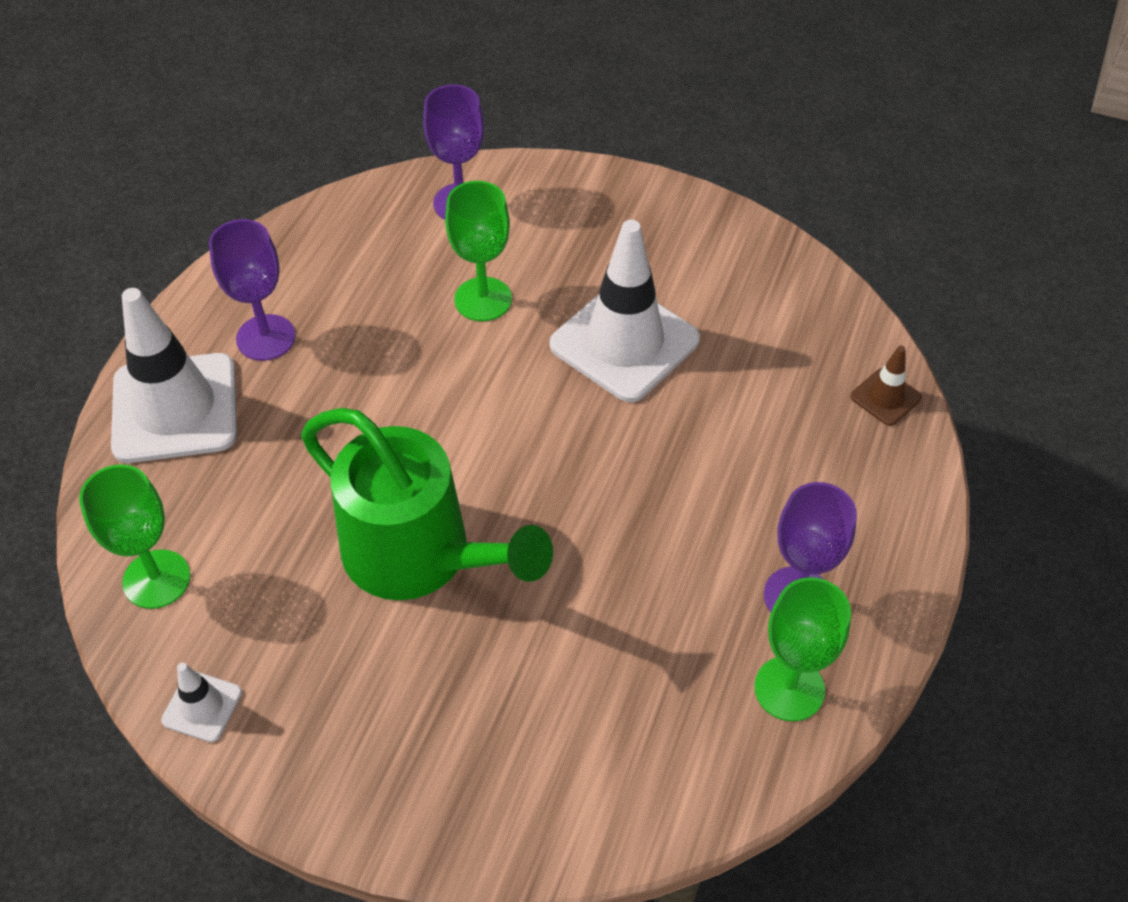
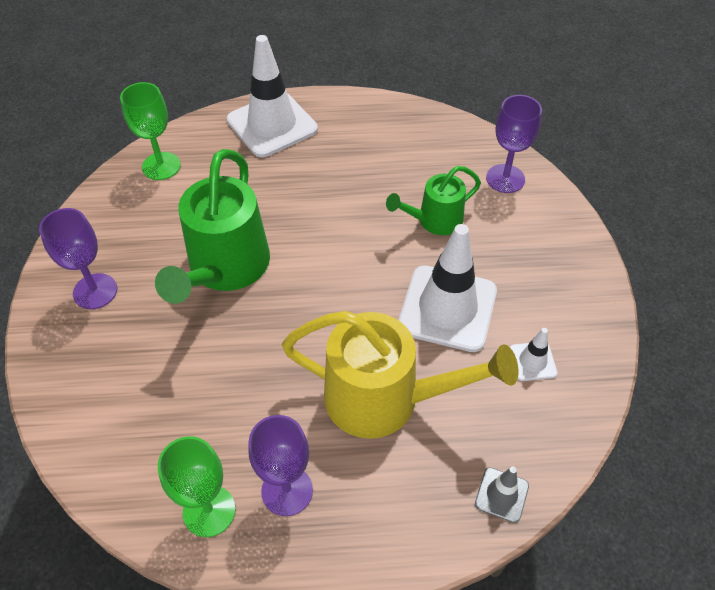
camera: 65 degrees right, 0 degrees up
white traffic cone [161,663,242,742] -> white traffic cone moved to [510,328,557,381]
purple goblet [209,219,296,361] -> purple goblet moved to [39,208,117,309]
green goblet [445,181,512,321] -> green watering can [386,166,481,235]
brown traffic cone [851,346,922,426] -> grey traffic cone [475,467,529,523]
none -> yellow watering can [282,311,519,439]

